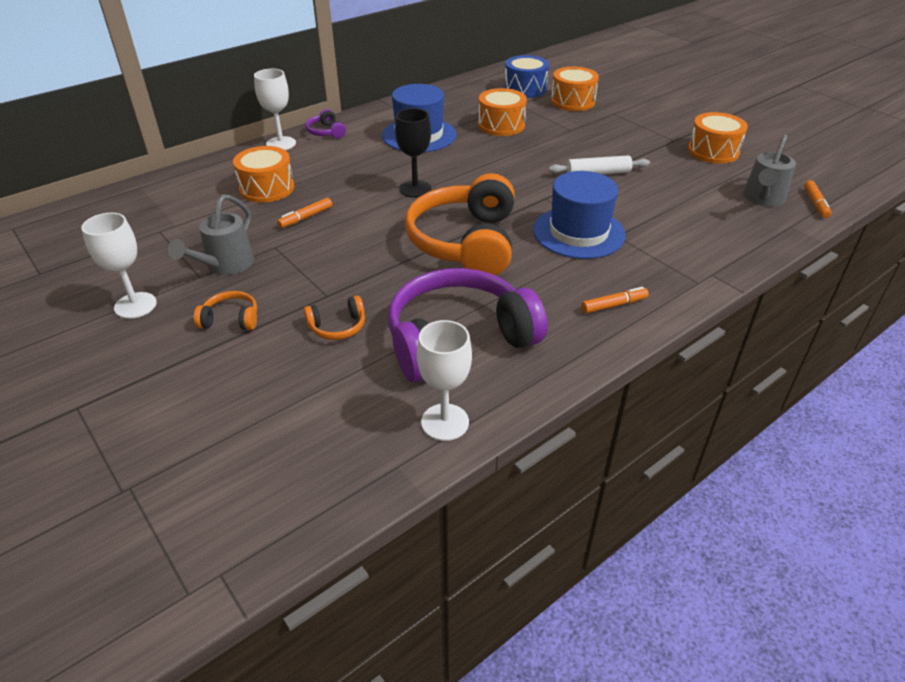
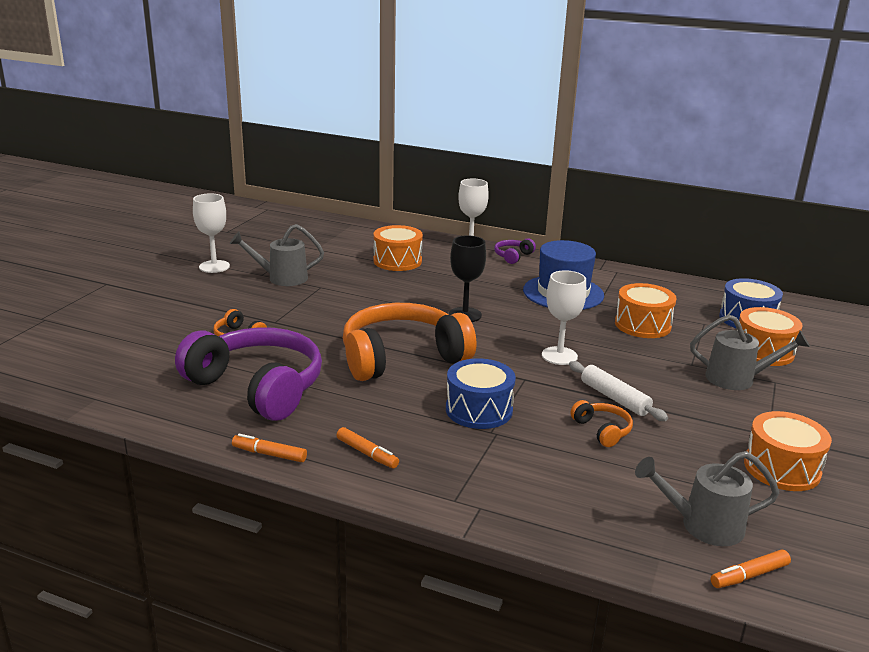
camera: 60 degrees right, 15 degrees down
orange headphones [194,291,257,330] -> orange headphones moved to [570,400,633,447]
orange marker [277,198,332,228] -> orange marker moved to [232,434,307,462]
white goblet [417,320,472,441] -> white goblet moved to [542,270,586,365]
blue hat [533,171,626,259] -> blue drum [446,358,516,429]
none -> grey watering can [690,315,810,390]

